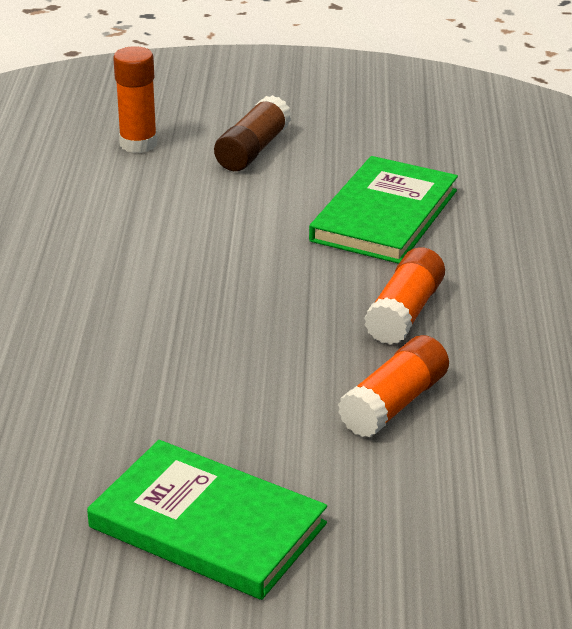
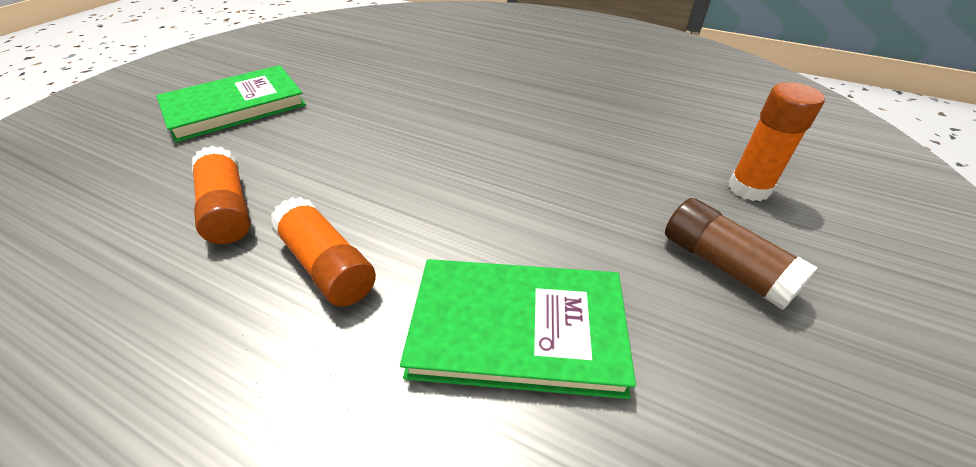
camera: 115 degrees right, 10 degrees up
green book [309,156,458,264] -> green book turned 45 degrees counterclockwise [400,259,636,399]

